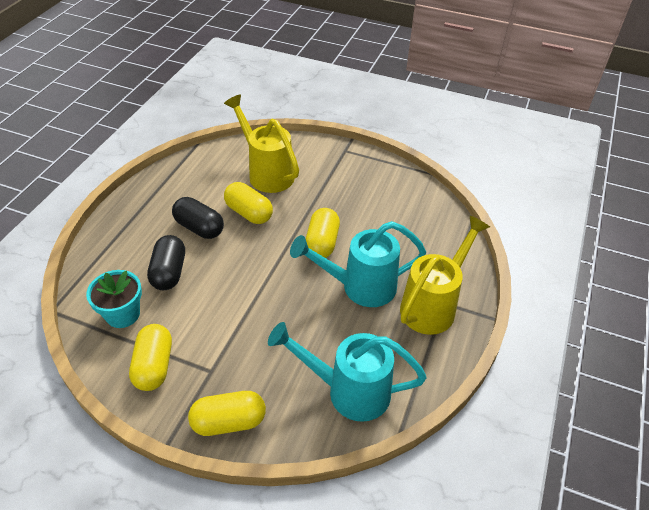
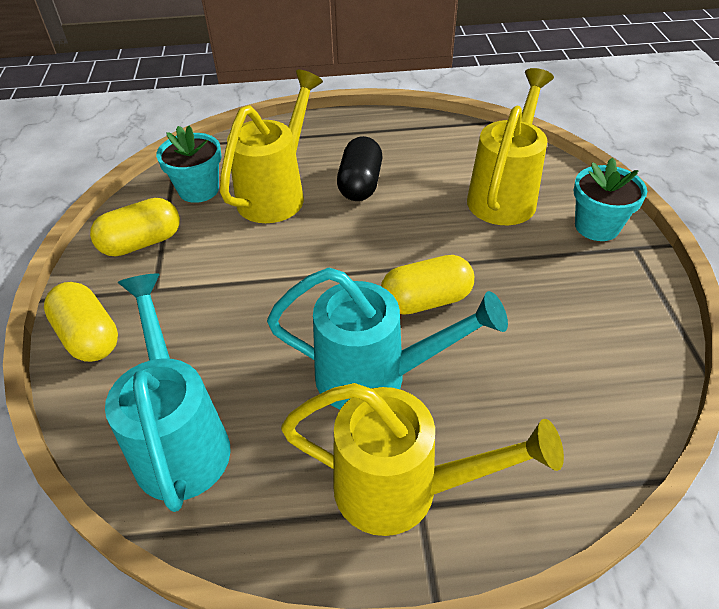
camera: 65 degrees right, 0 degrees up
black capsule [147,235,185,290] -> yellow watering can [220,70,323,223]
yellow capsule [224,182,273,224] -> none
turquoise watering can [290,221,426,307] -> turquoise watering can turned 135 degrees clockwise [267,268,508,409]
none -> turquoise flower pot [574,157,647,241]

